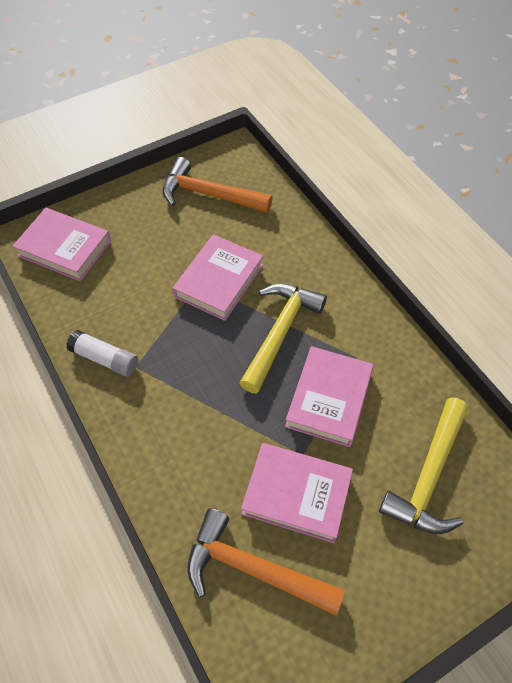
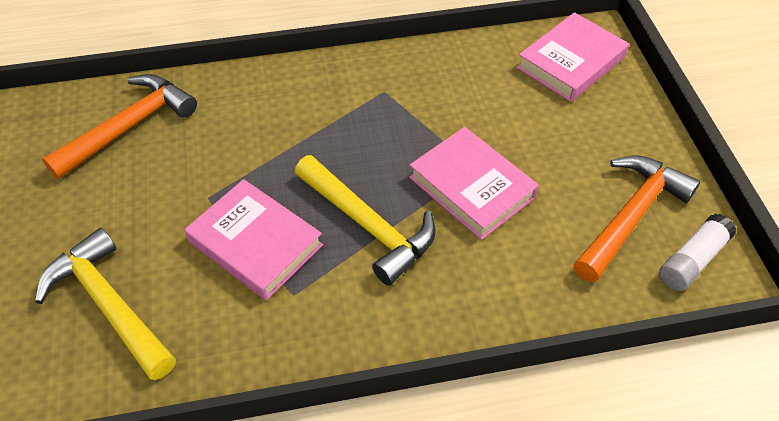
camera: 110 degrees right, 5 degrees down
white glue stick [67,330,138,377] -> white glue stick moved to [659,214,736,291]
pink book [241,443,353,543] -> none

